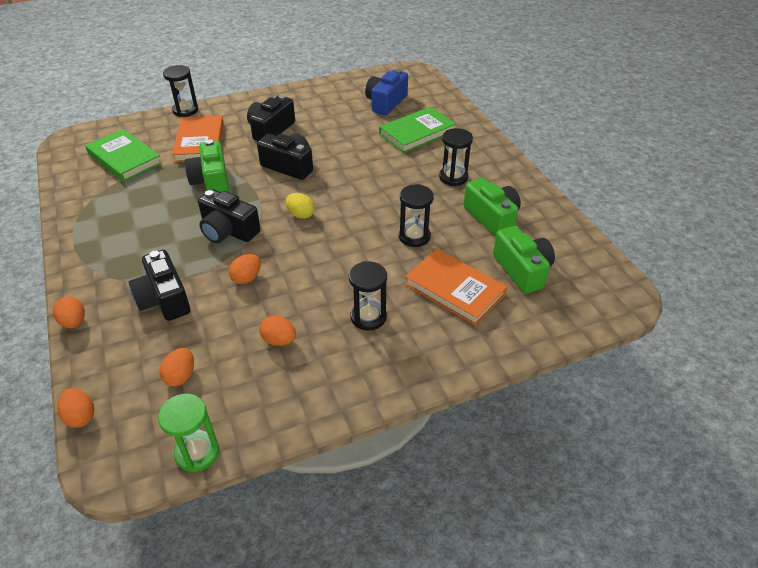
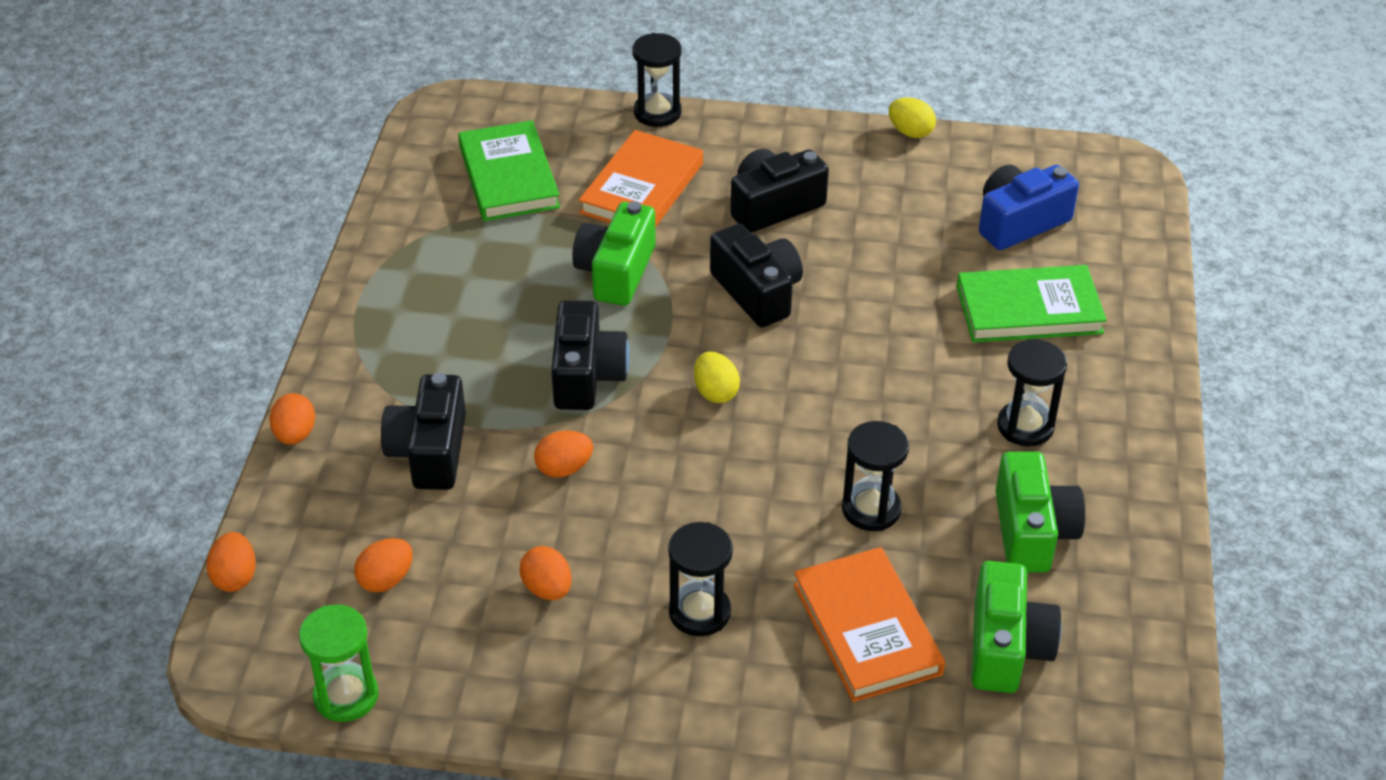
camera: 30 degrees right, 0 degrees up
black camera [198,189,261,243] -> black camera turned 150 degrees counterclockwise [551,300,630,410]
none -> yellow egg [889,97,936,138]

